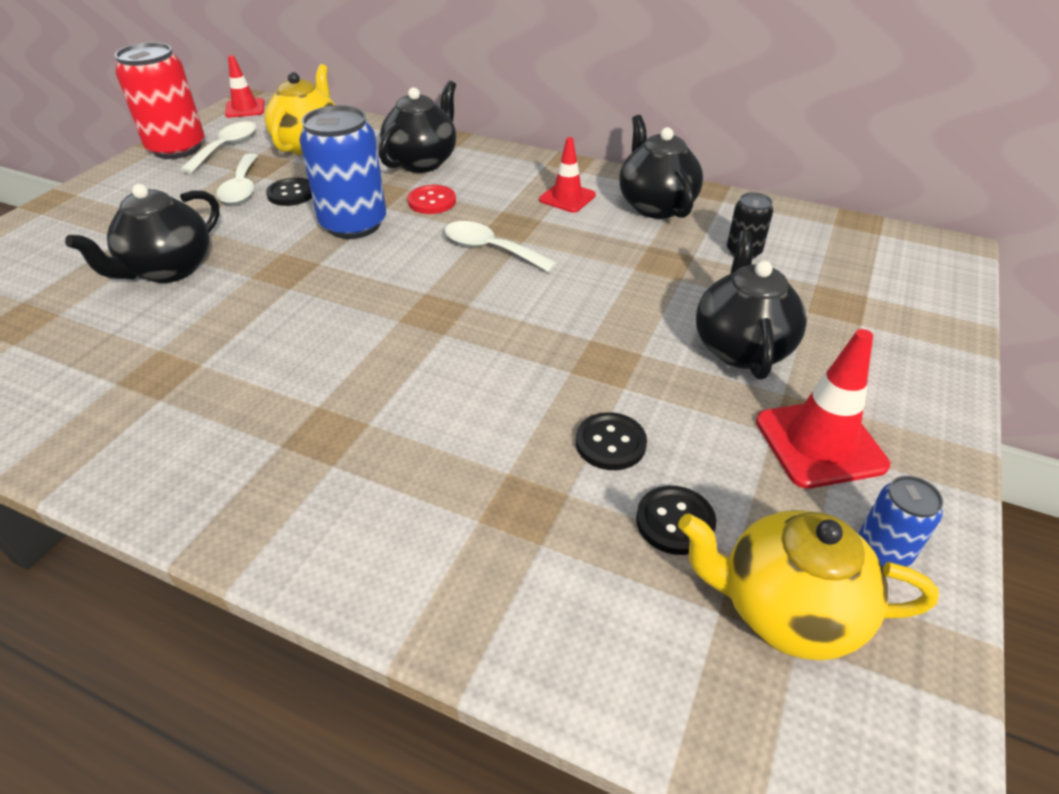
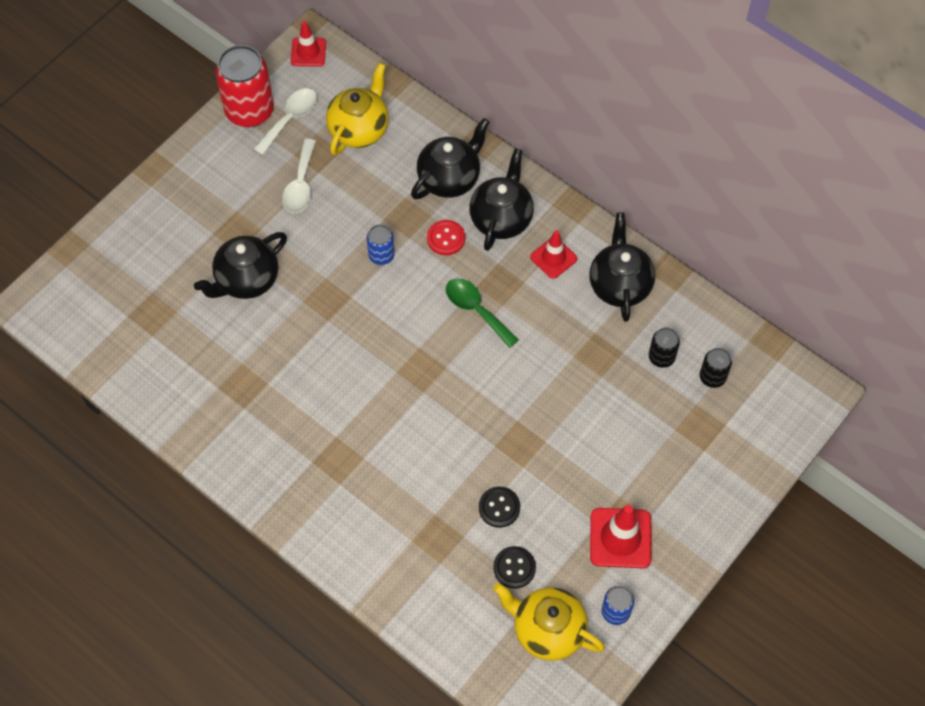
camera: 15 degrees right, 20 degrees up
black button [266,177,312,206] -> none
blue can [299,105,386,239] -> blue can [367,225,395,265], size x0.50
white spoon [445,221,557,272] -> green spoon [446,278,519,348]
black teapot [696,230,807,380] -> black teapot moved to [469,148,534,251]
none -> black can [700,348,732,388]

